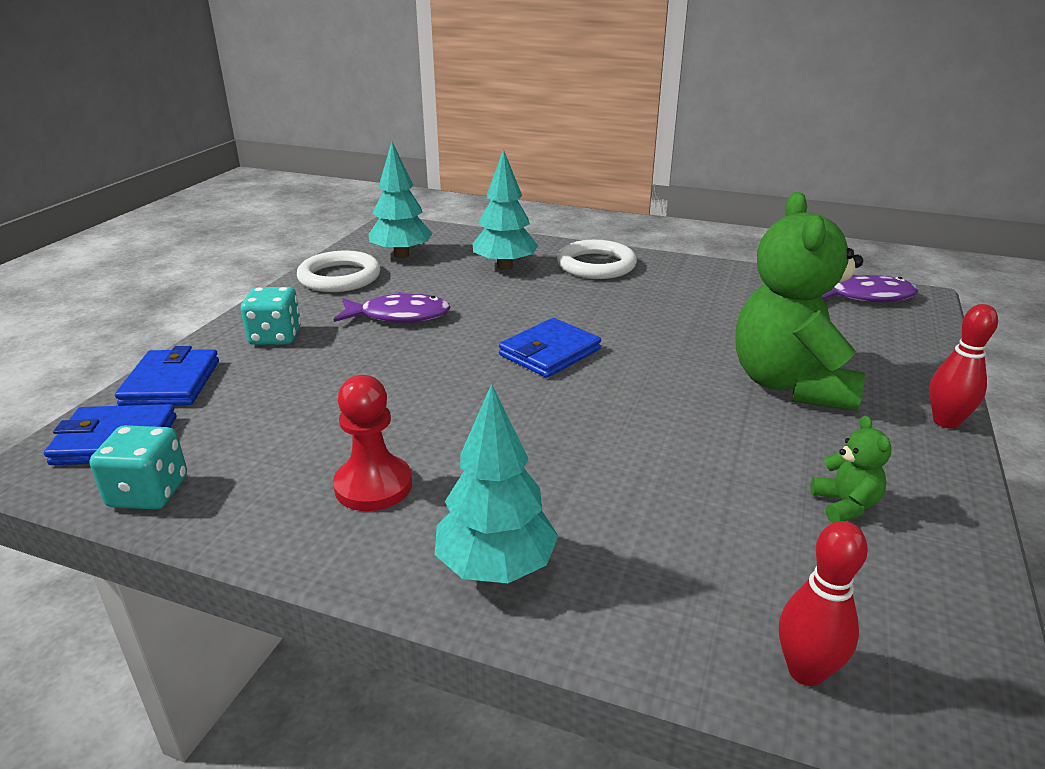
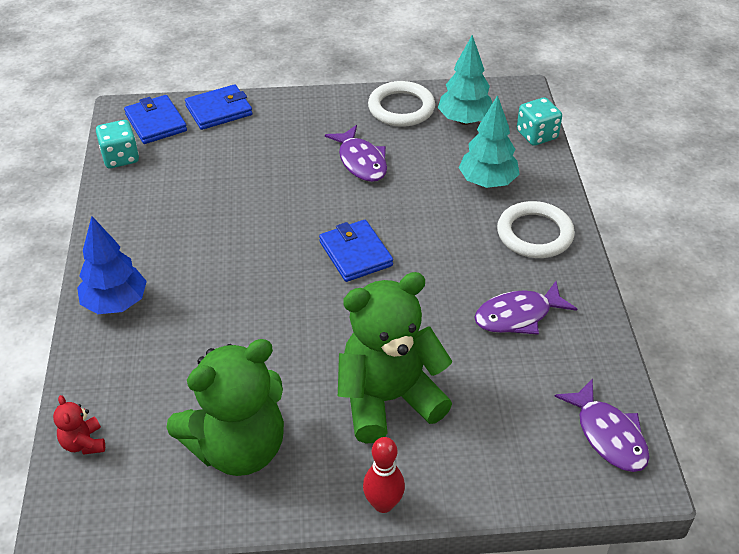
camera: 65 degrees right, 15 degrees up
turquoise dice [241,287,301,345] -> turquoise dice moved to [517,97,562,146]
red pawn [333,375,412,511] -> none
turquoise tree [435,384,558,583] -> blue tree [77,216,147,314]
blue wallet [499,318,601,378] -> blue wallet turned 45 degrees clockwise [319,220,393,282]
red bowling pin [779,521,868,686] -> red teddy bear [53,395,105,455]
green teddy bear [811,416,892,523] -> green teddy bear [166,339,284,476], size x2.45
none -> purple fish [474,281,577,335]

